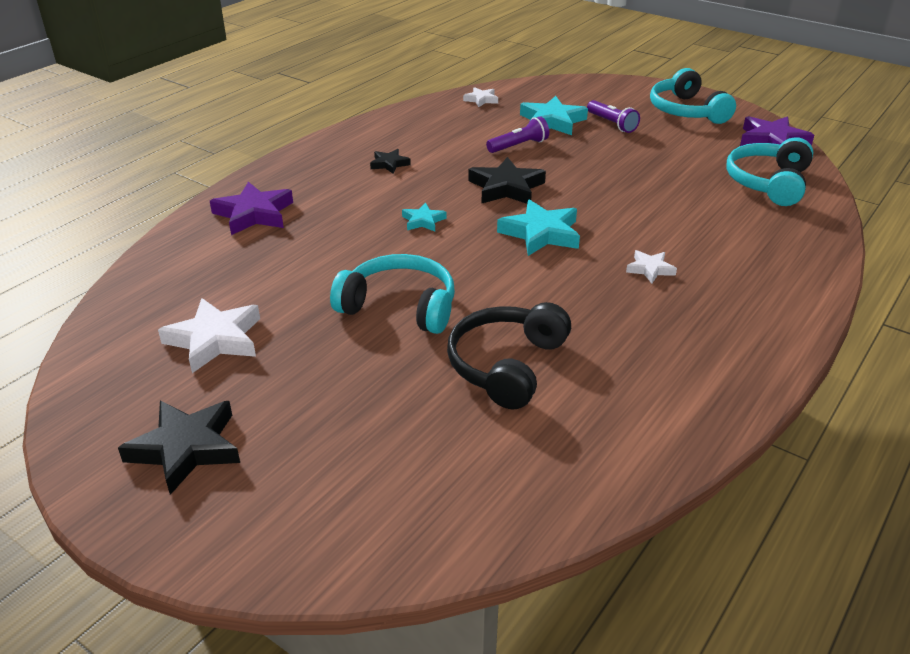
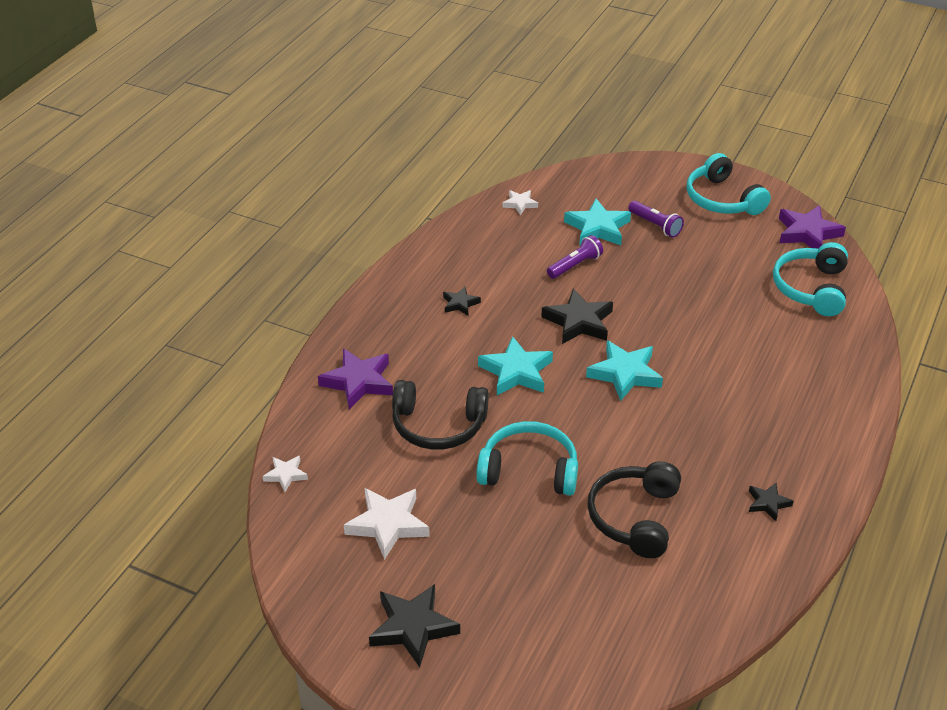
camera: 10 degrees left, 5 degrees up
turquoise star [402,203,446,232] -> turquoise star [478,336,553,395], size x1.84
white star [626,250,677,283] -> white star moved to [263,456,308,492]
none -> black headphones [392,380,489,450]
none -> black star [749,483,794,521]

